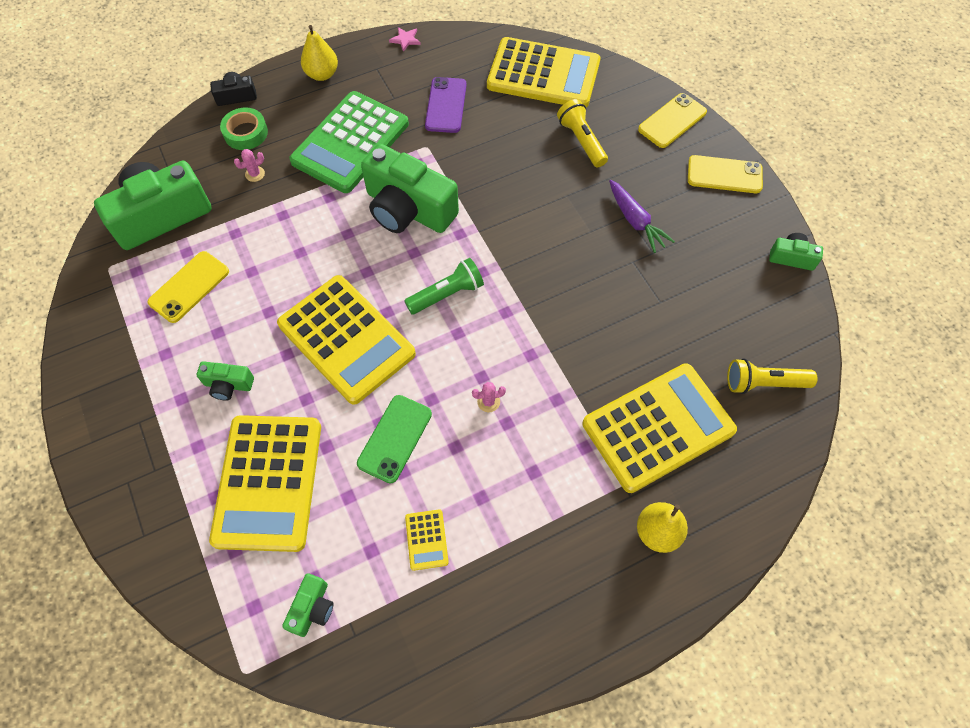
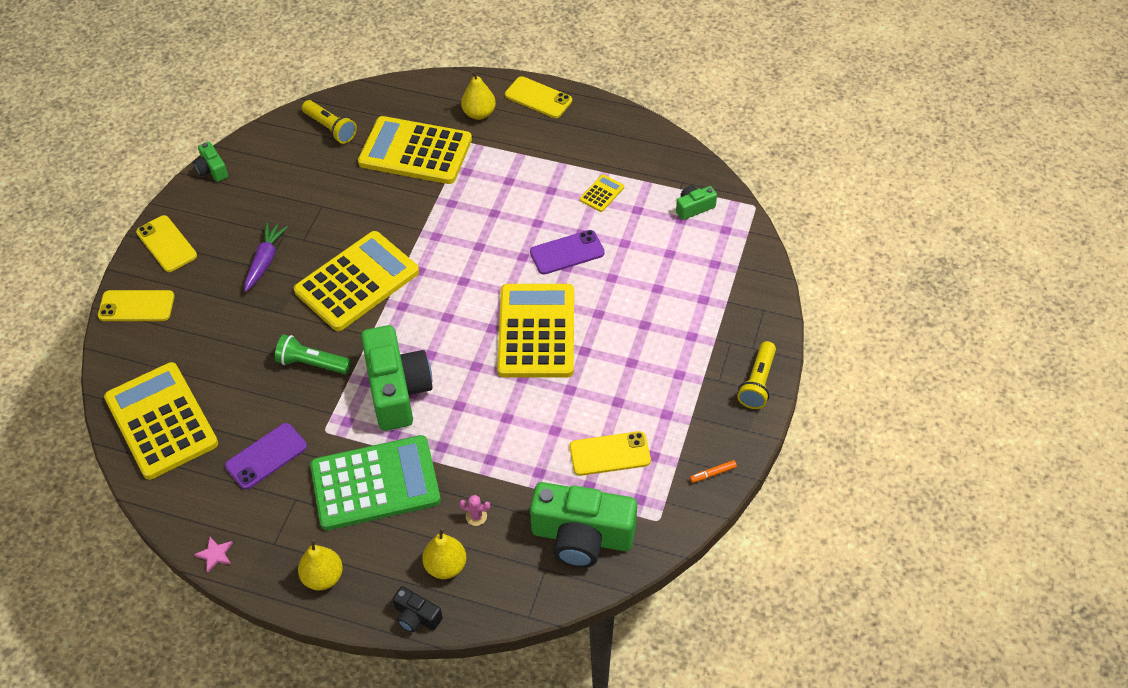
camera: 135 degrees left, 10 degrees down
green camera [197,361,254,401] -> none
yellow calculator [209,415,321,552] -> yellow calculator moved to [294,231,419,331]
green tape [220,108,268,150] -> yellow pear [422,528,466,579]
green phone [357,395,432,483] -> purple phone [530,230,605,274]
green flashlight [404,258,484,314] -> green flashlight moved to [275,334,351,374]
pink cactus [472,382,506,412] -> none
yellow flashlight [557,99,608,167] -> yellow flashlight moved to [737,341,776,409]
none -> yellow phone [505,76,572,118]
none -> orange marker [690,460,737,483]

